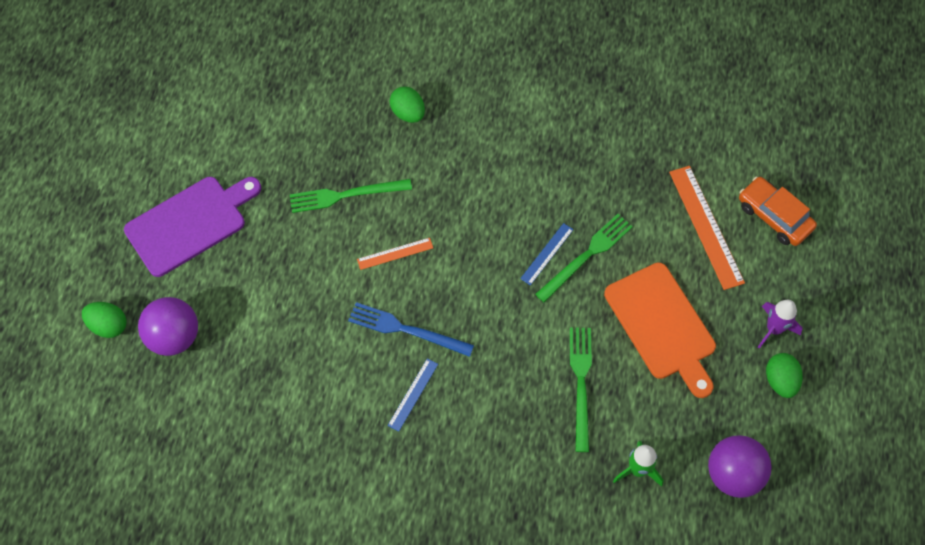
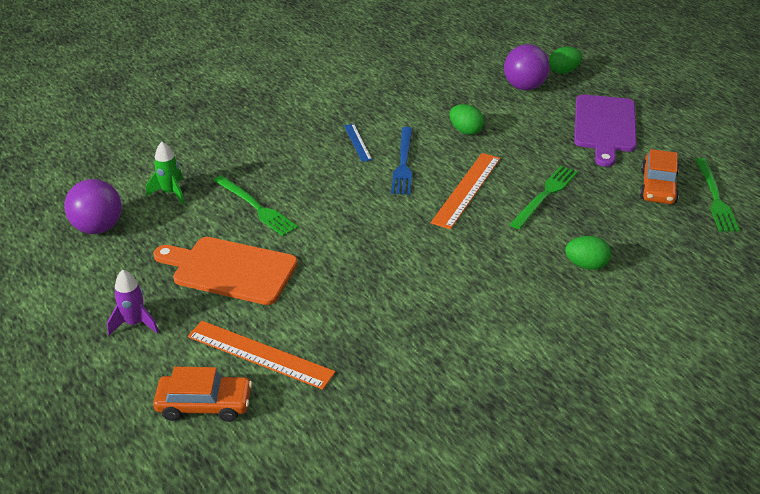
camera: 135 degrees right, 25 degrees down
blue fork [348,302,474,357] -> blue fork turned 120 degrees clockwise [391,127,413,195]
orange ruler [357,238,433,270] -> orange ruler [431,153,500,229], size x1.84
blue ruler [520,223,574,285] -> none
green fork [535,214,633,303] -> green fork moved to [695,158,740,232]
green egg [766,353,803,398] -> green egg moved to [449,104,484,135]
none -> orange car [640,149,679,204]

